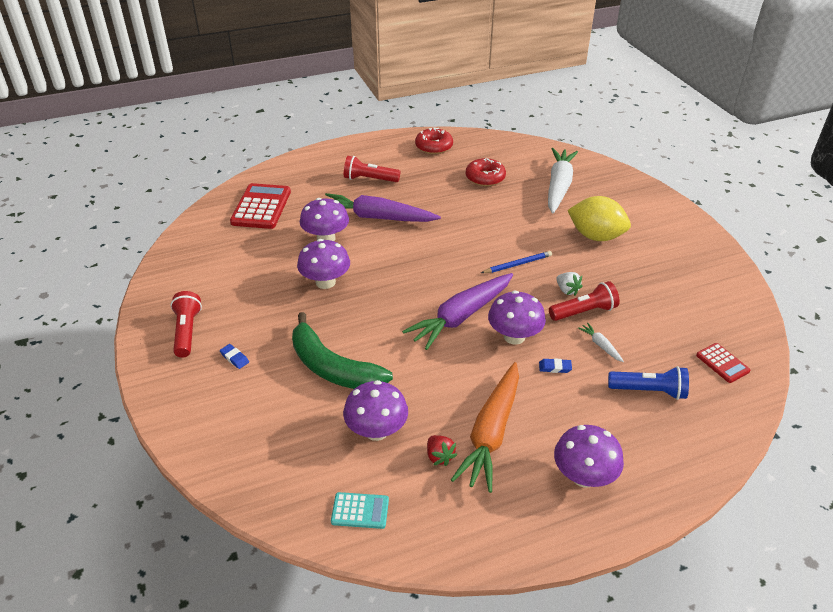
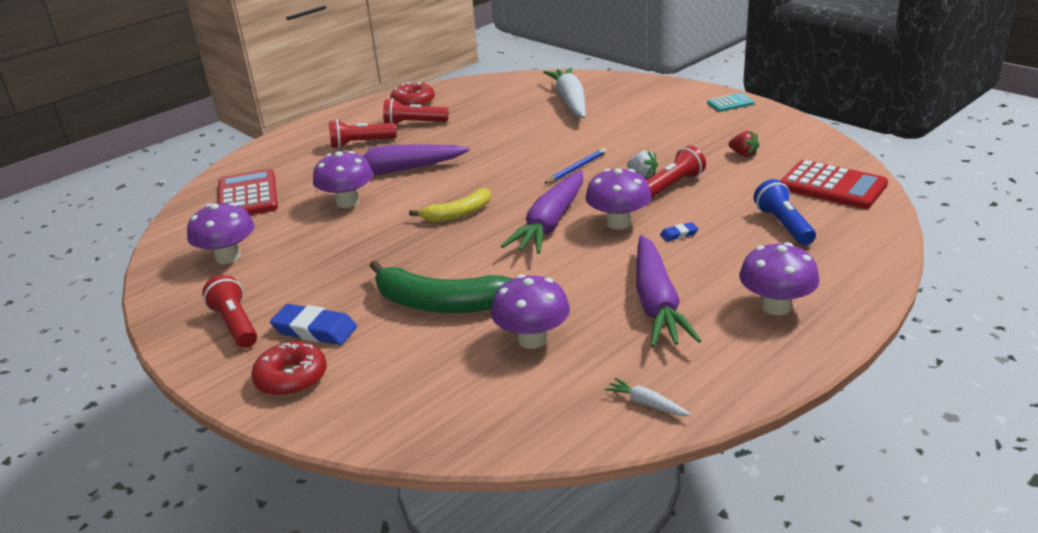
camera: 20 degrees left, 10 degrees down
blue eraser [220,344,249,369] -> blue eraser [270,304,357,345], size x2.00
purple mushroom [297,239,350,289] -> purple mushroom moved to [187,202,254,264]
turquoise calculator [331,492,389,529] -> turquoise calculator moved to [707,93,754,112]
red strawberry [427,435,457,466] -> red strawberry moved to [729,131,760,157]
orange carrot [451,362,519,493] -> purple carrot [636,235,702,347]
red donut [466,158,506,186] -> red donut moved to [251,341,327,397]
yellow lemon [567,196,631,241] -> none
white carrot [578,323,624,362] -> white carrot moved to [605,378,691,416]
blue flashlight [608,366,689,400] -> blue flashlight turned 90 degrees counterclockwise [754,179,816,245]
red calculator [696,343,750,383] -> red calculator [780,160,888,209], size x1.88
none -> red flashlight [383,98,449,124]
none -> yellow banana [409,188,491,222]

